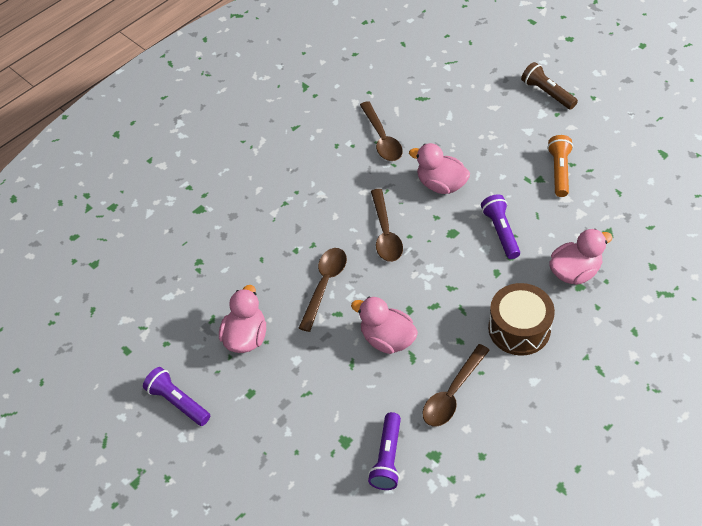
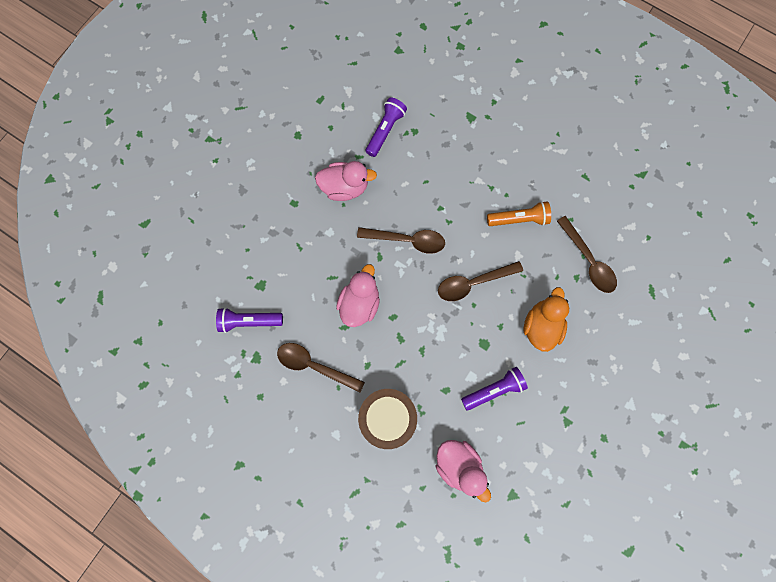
camera: 75 degrees right, 25 degrees up
purple flashlight [143,367,210,426] -> purple flashlight moved to [366,97,407,157]
brown spoon [360,101,403,161] -> brown spoon turned 90 degrees counterclockwise [557,216,617,293]
pink duck [409,143,470,194] -> orange duck [524,287,569,352]
brown flashlight [521,62,578,110] -> none
orange flashlight [547,135,573,197] -> orange flashlight moved to [487,201,551,226]

